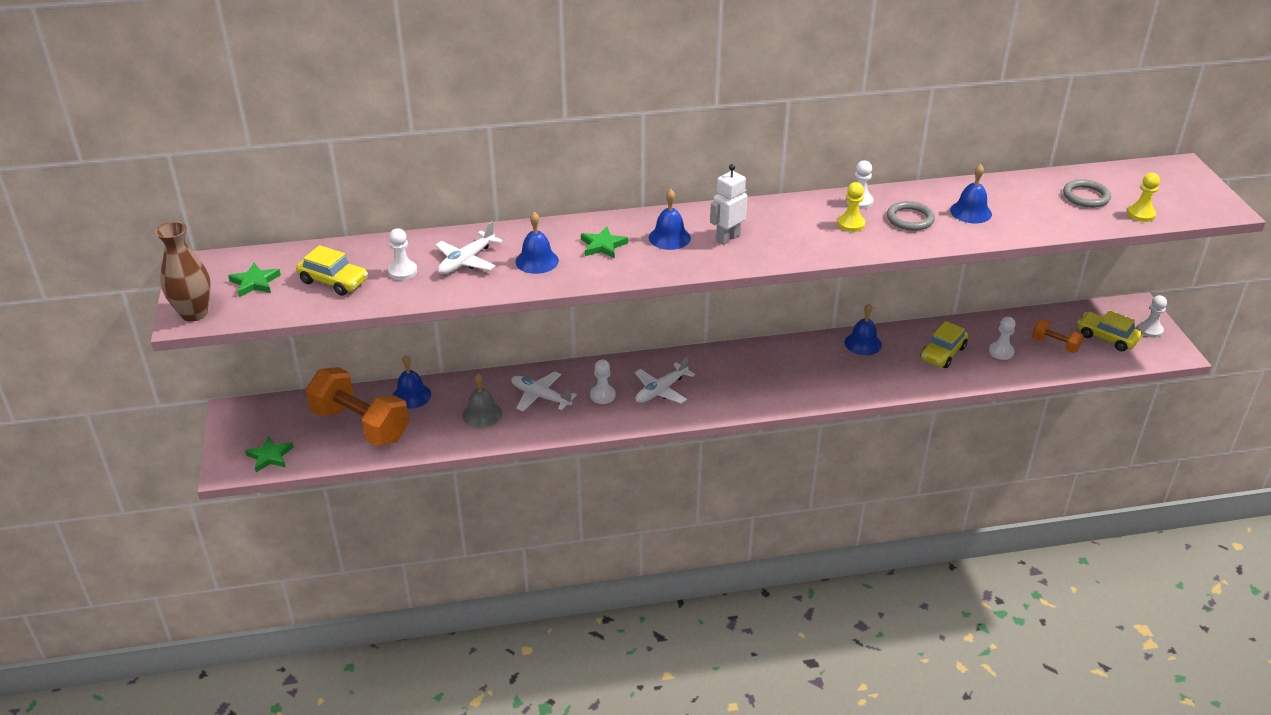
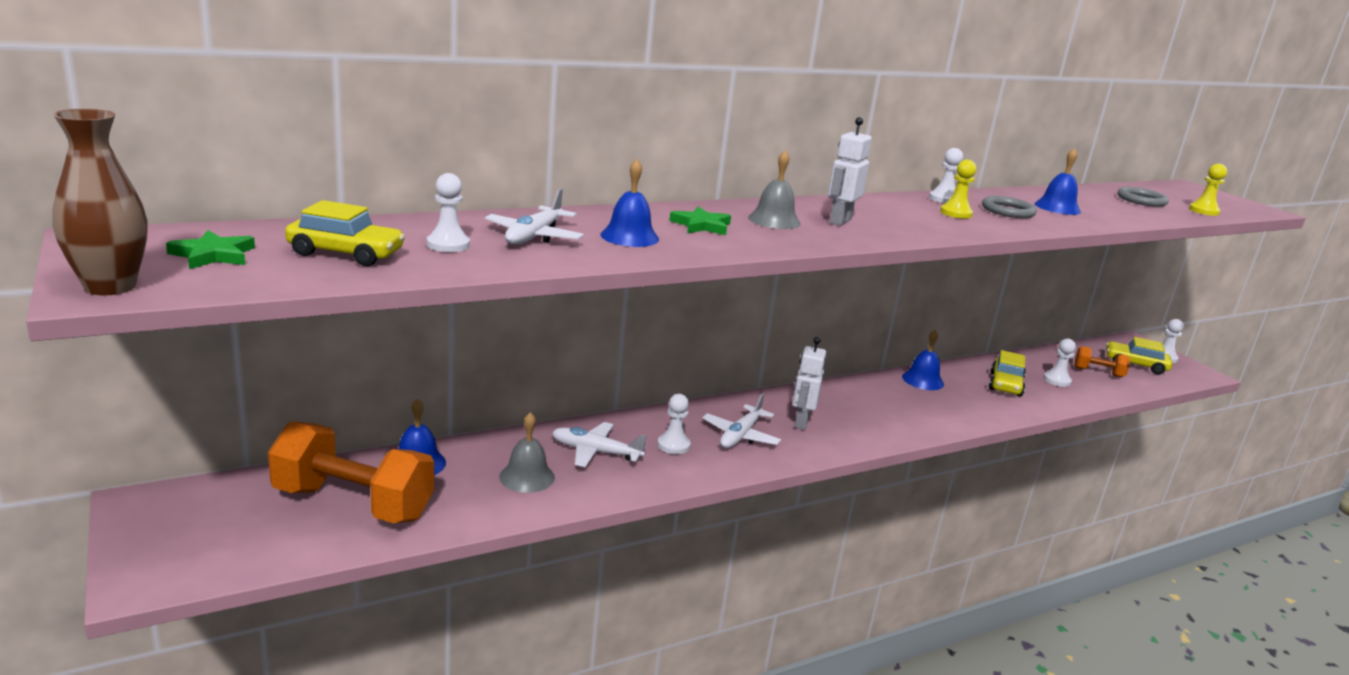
camera: 20 degrees left, 15 degrees down
green star [245,436,294,472] -> none
blue bell [649,189,691,250] -> grey bell [748,150,801,229]
none -> white robot [792,337,826,430]

